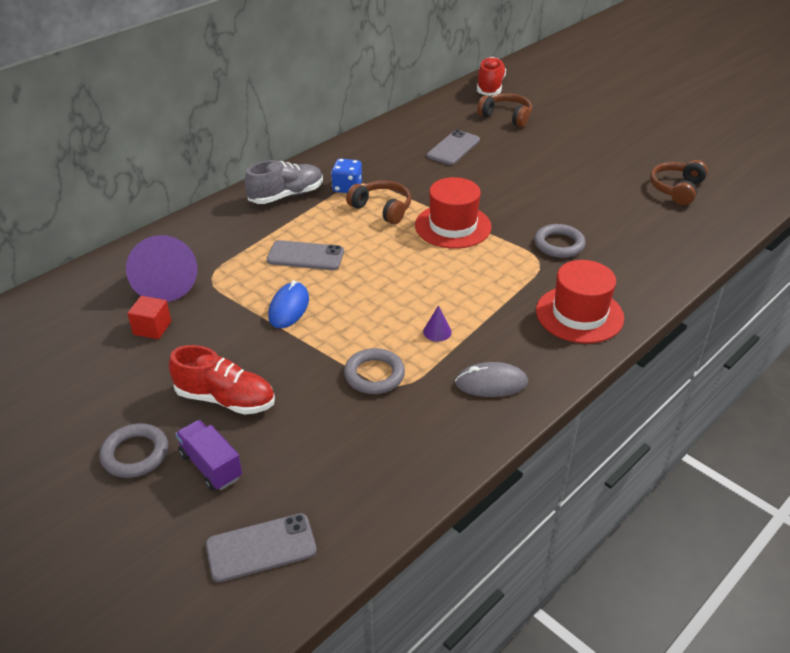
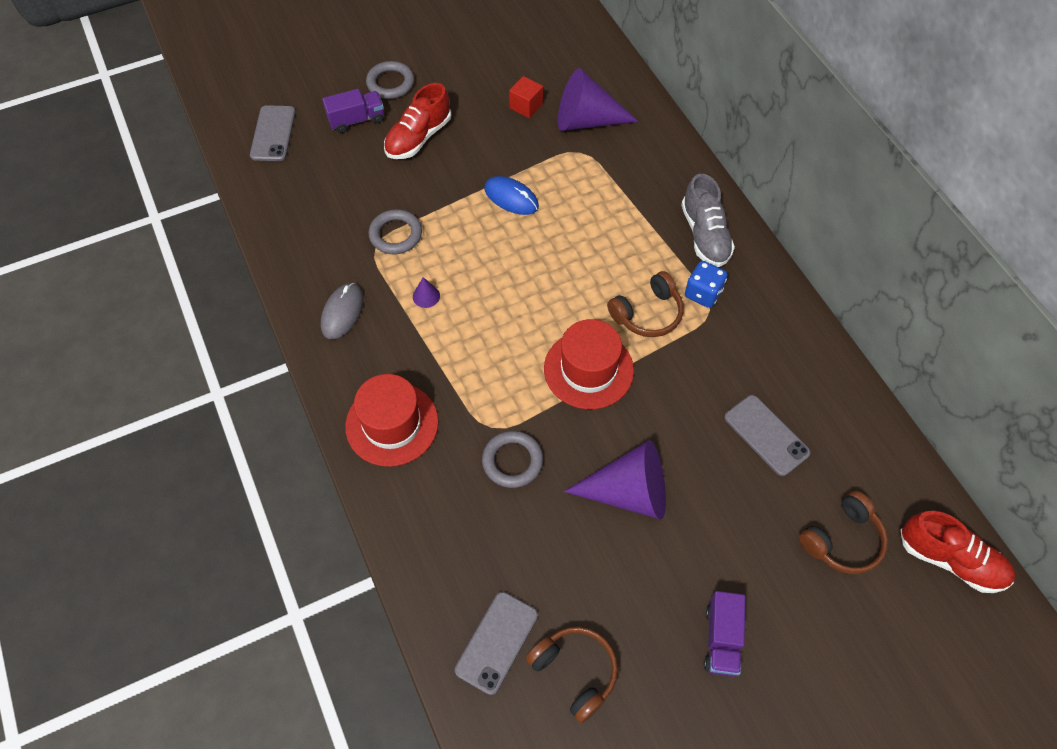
camera: 110 degrees right, 20 degrees up
grey phone [267,240,344,270] -> grey phone moved to [455,592,538,695]
none -> purple cone [564,440,666,520]
none -> purple truck [704,591,745,677]

